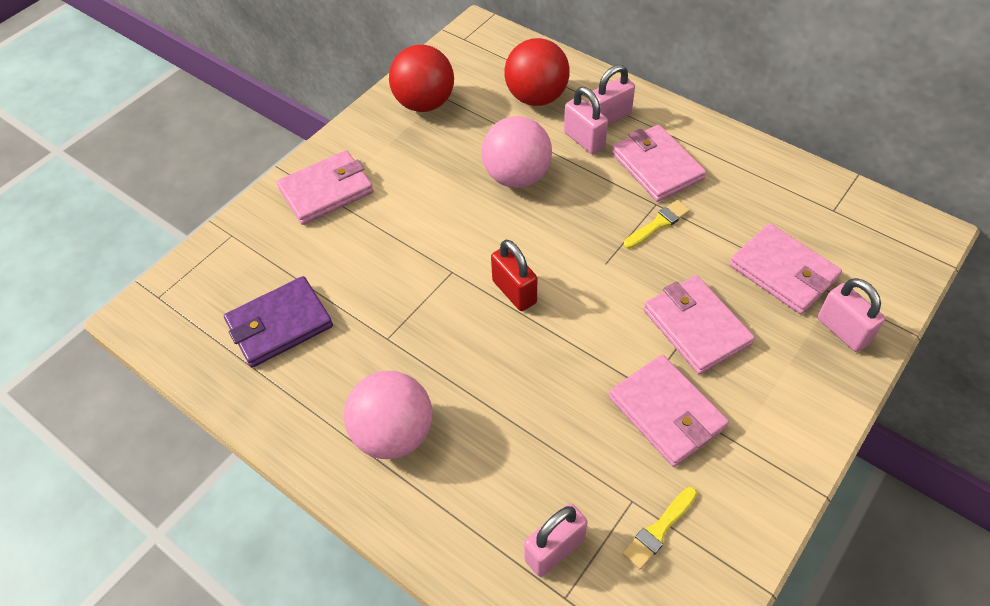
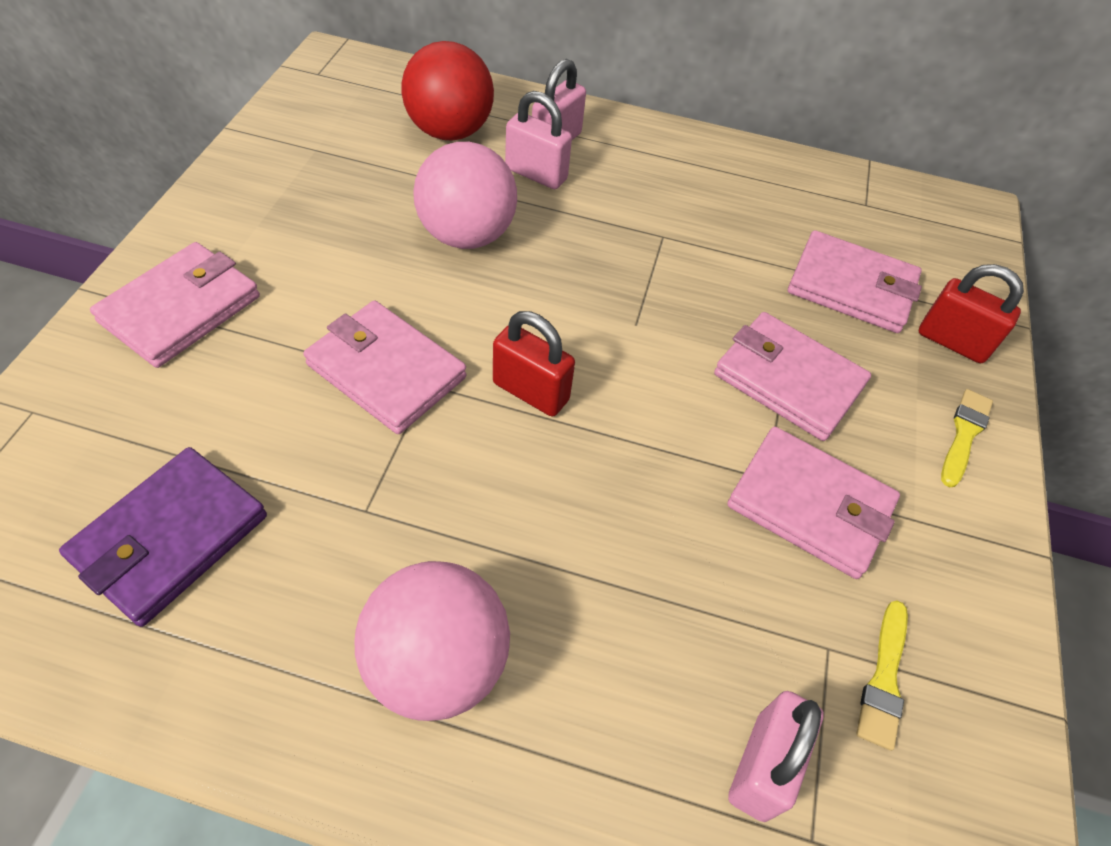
camera: 30 degrees left, 0 degrees up
red ball [389,45,454,112] -> none
pink wallet [612,125,706,202] -> pink wallet moved to [303,301,466,434]
yellow brush [624,200,690,249] -> yellow brush moved to [941,389,993,487]
pink padlock [817,278,885,352] -> red padlock [919,264,1024,363]

